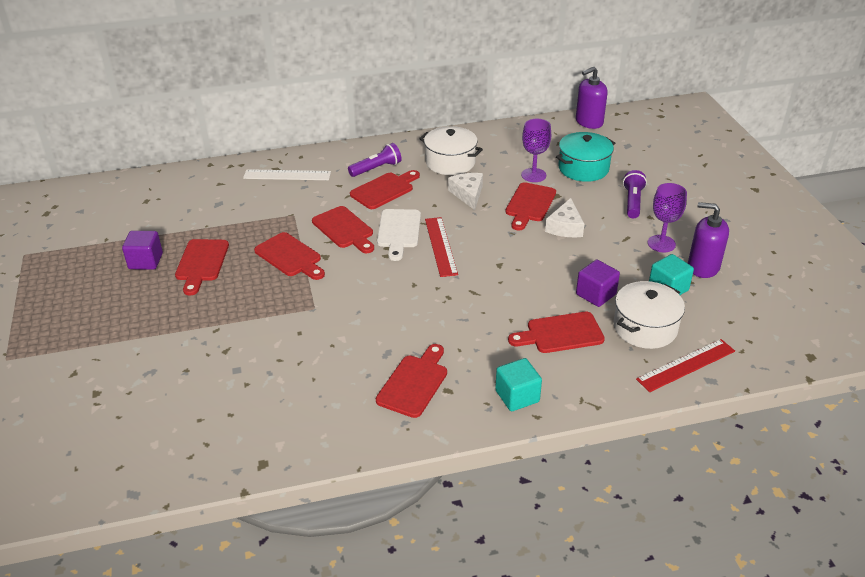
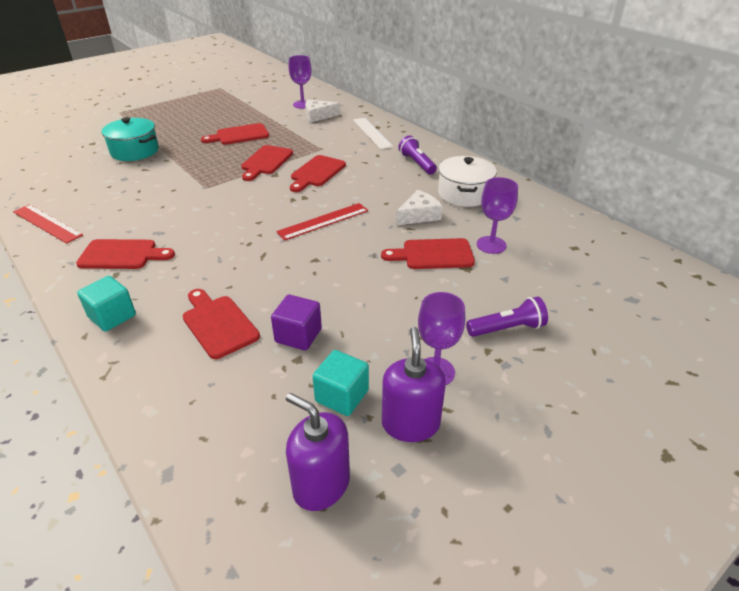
camera: 65 degrees right, 0 degrees up
purple cube [122,231,163,270] -> none
purple flashlight [348,143,402,177] -> purple flashlight turned 150 degrees counterclockwise [398,136,437,174]
red cutting board [350,170,420,209] -> none
white cutting board [377,209,421,261] -> none
white cheese [545,198,584,237] -> white cheese moved to [305,100,340,123]
turquoise pot [556,132,615,182] -> turquoise pot moved to [102,117,159,161]
purple soap dispenser [576,67,608,129] -> purple soap dispenser moved to [286,393,350,511]
white pot [613,281,685,349] -> none
red ruler [636,339,735,392] -> red ruler moved to [13,204,83,244]
none -> purple goblet [289,55,312,109]

